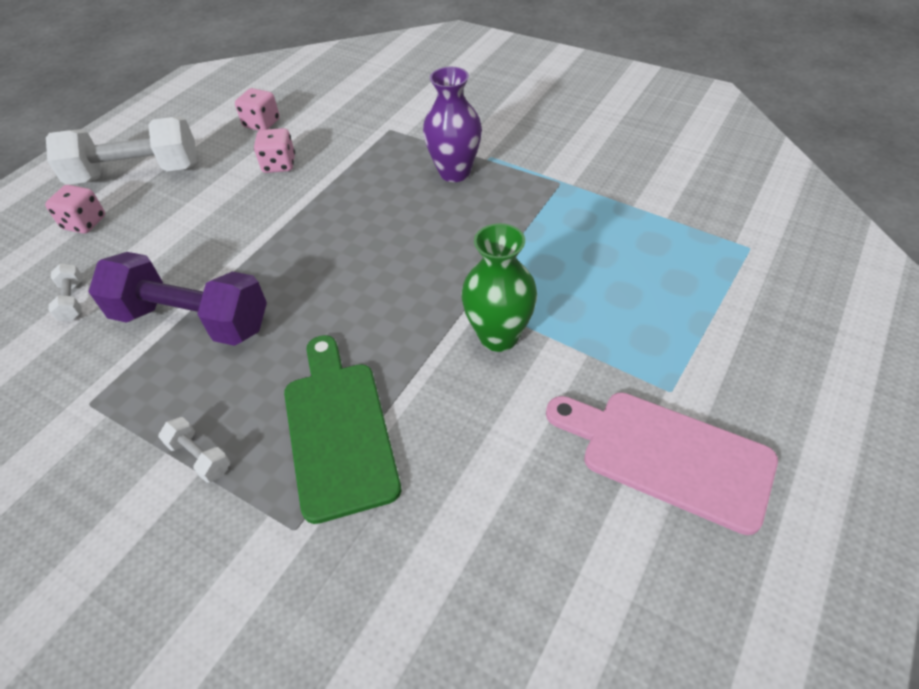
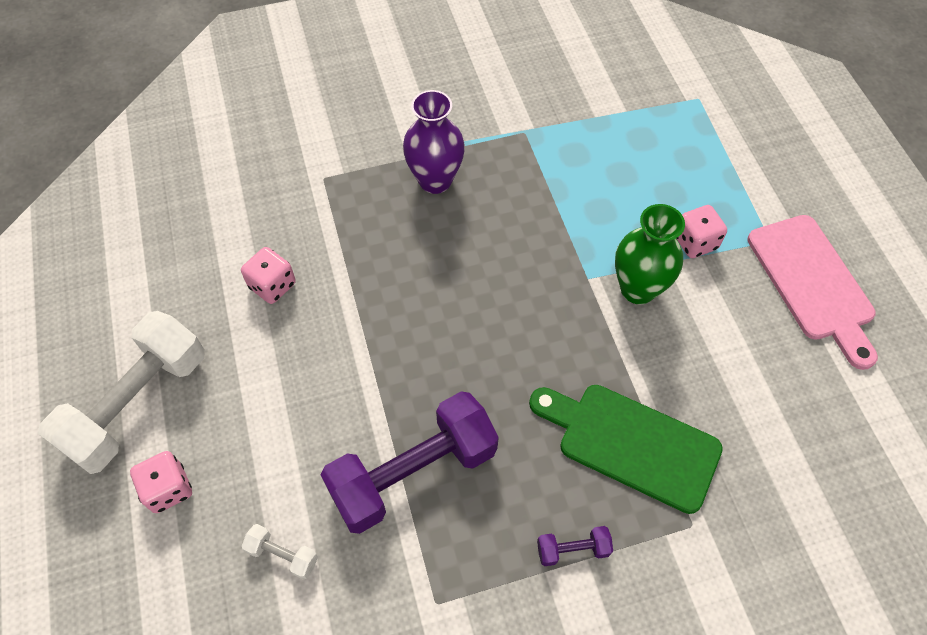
camera: 50 degrees left, 10 degrees up
white dumbbell [158,417,230,483] -> purple dumbbell [537,526,613,566]
pink dice [235,88,280,131] -> pink dice moved to [676,205,727,258]
pink cutting board [546,392,778,535] -> pink cutting board turned 90 degrees counterclockwise [747,215,878,370]

